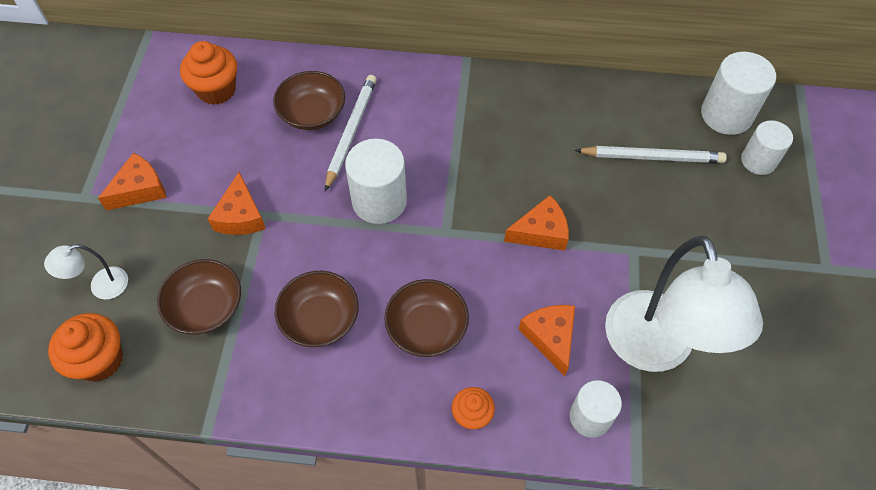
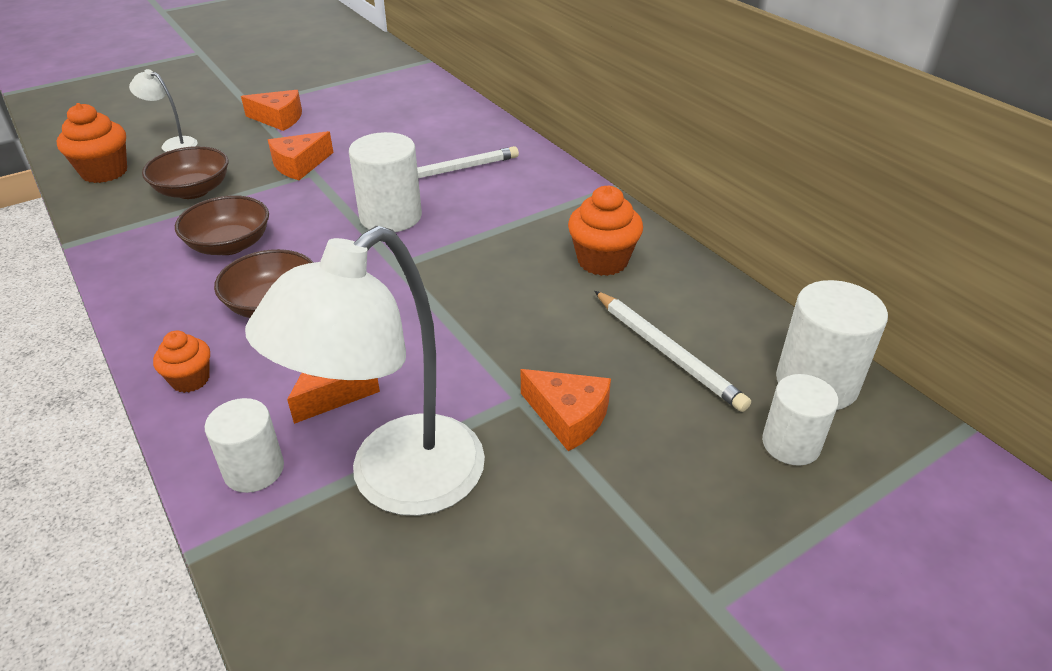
camera: 50 degrees right, 20 degrees down
orange cupcake [180,41,237,105] -> orange cupcake moved to [568,186,643,276]
brown bowl [273,71,345,130] -> none
orange cheese [504,195,569,251] -> orange cheese moved to [521,369,611,451]

